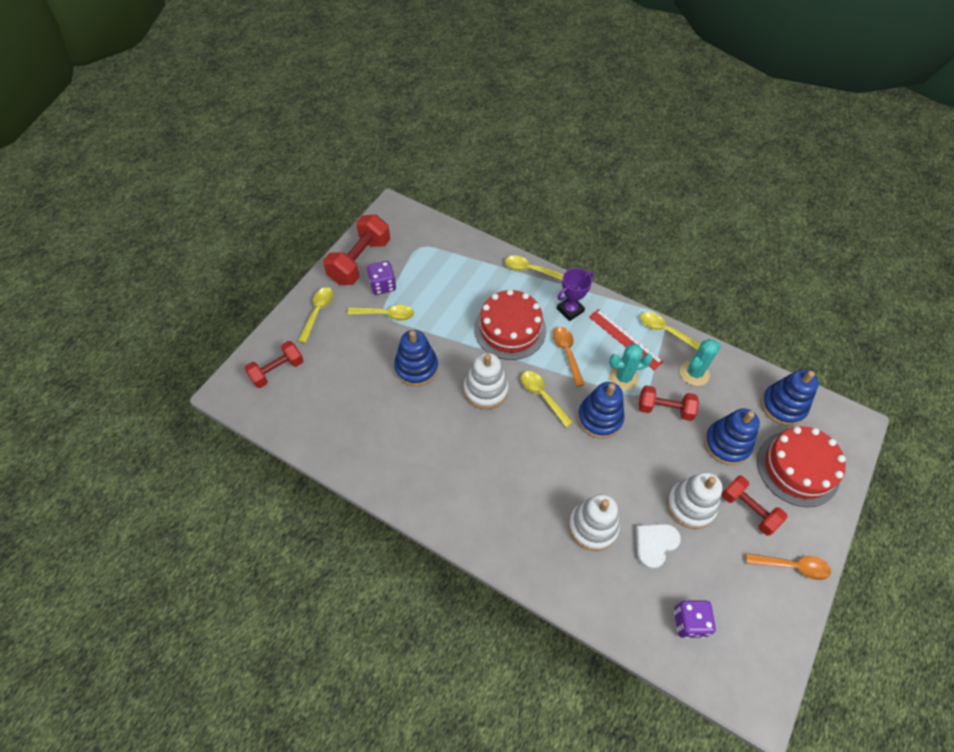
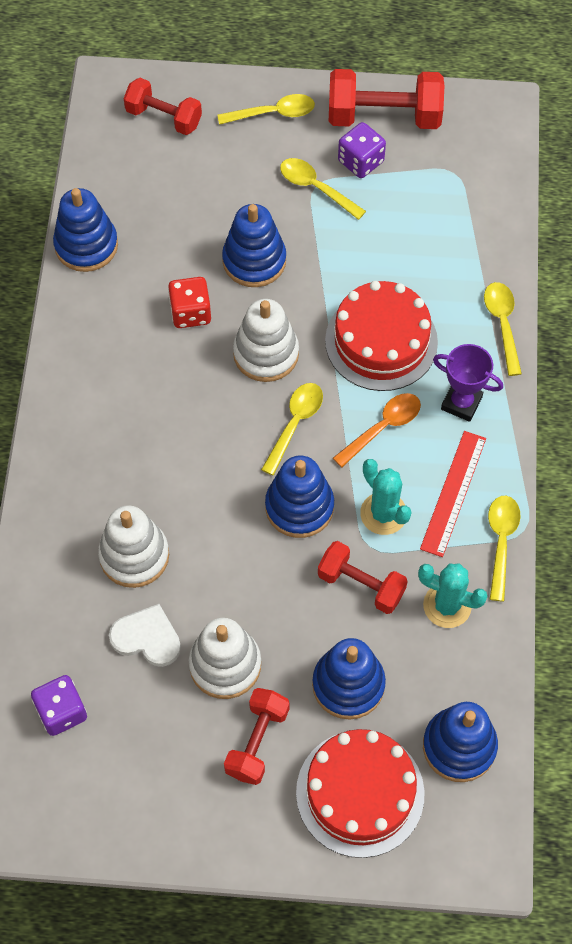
camera: 65 degrees right, 5 degrees up
yellow spoon [347,305,414,321] -> yellow spoon turned 150 degrees clockwise [280,158,366,220]
red dumbbell [639,385,699,421] -> red dumbbell turned 45 degrees counterclockwise [318,541,408,614]
orange spoon [746,553,831,580] -> none
none -> blue stacking toy [53,188,118,272]
none -> red dice [168,277,211,328]

